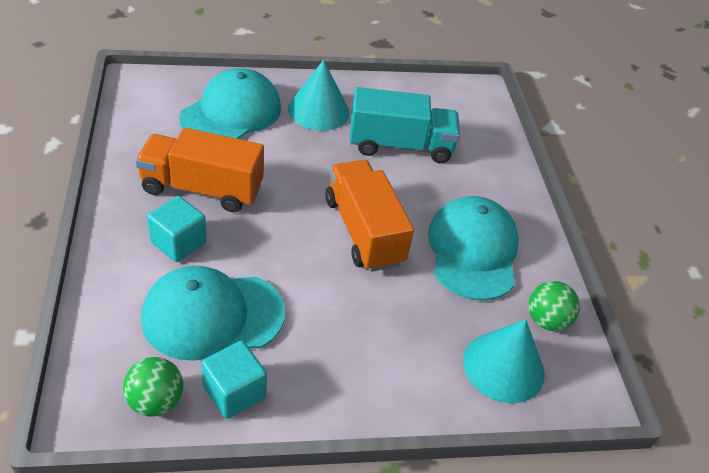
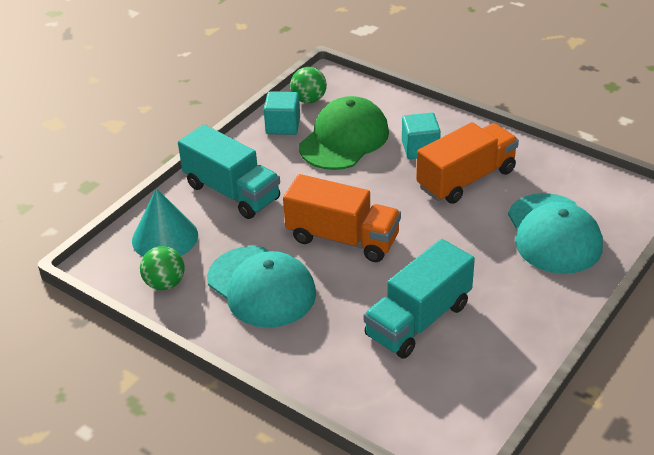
camera: 140 degrees right, 5 degrees down
turquoise cap [141,266,285,361] -> green cap [299,96,389,170]
turquoise cone [288,60,350,131] -> none
none -> turquoise truck [178,124,280,219]

